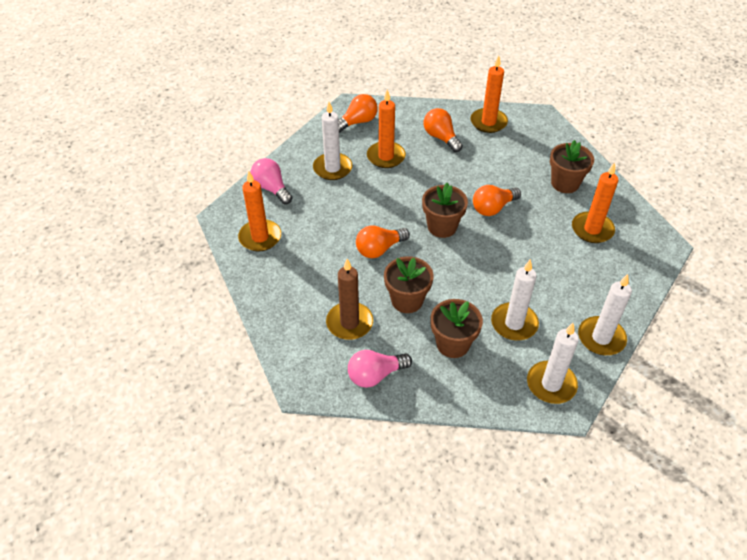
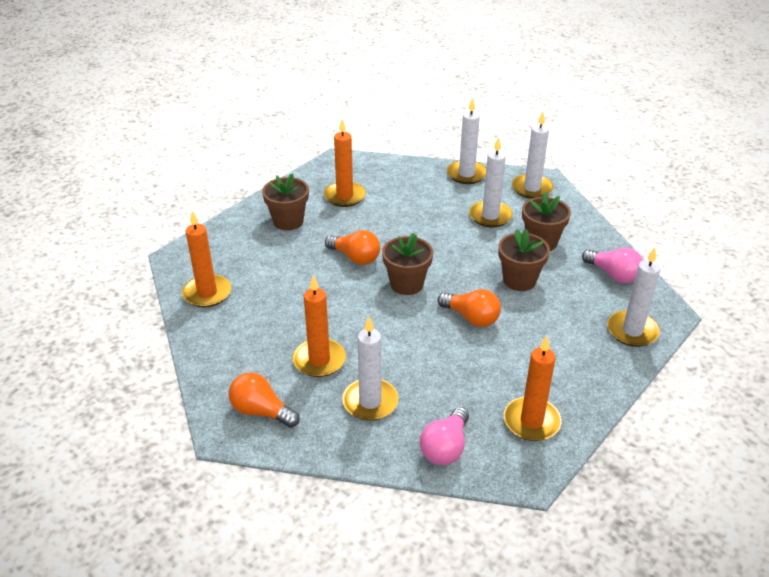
camera: 115 degrees left, 10 degrees down
brown candle [326,259,373,340] -> none
orange light bulb [424,108,463,152] -> none
none -> white candle [607,247,661,347]

